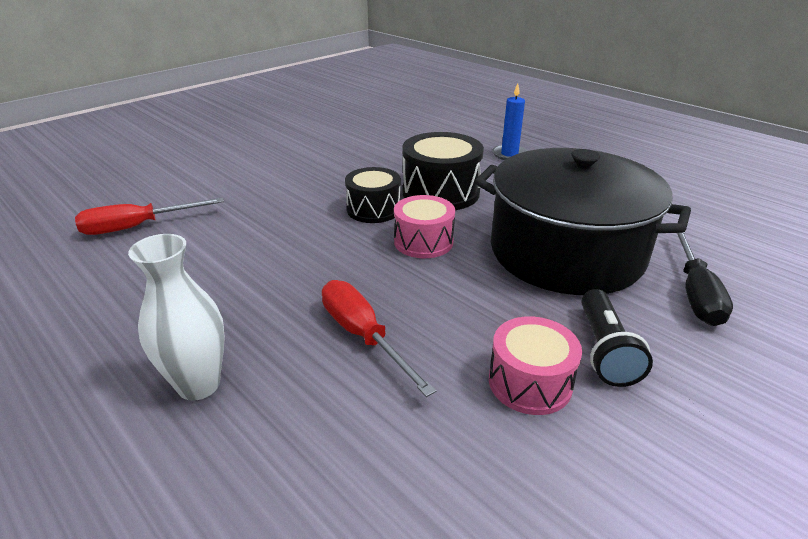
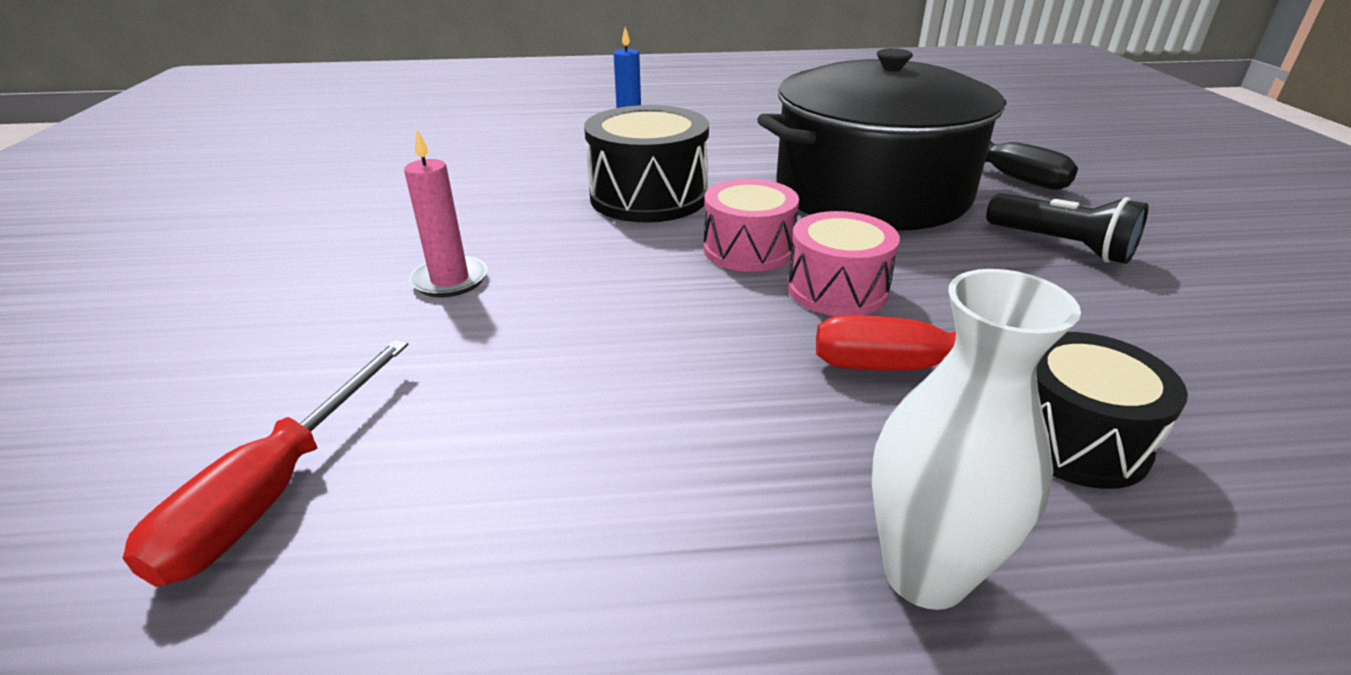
camera: 50 degrees left, 0 degrees up
black drum [345,167,401,223] -> black drum moved to [1036,332,1188,489]
pink drum [489,316,582,415] -> pink drum moved to [788,211,900,316]
none -> pink candle [404,129,488,297]

